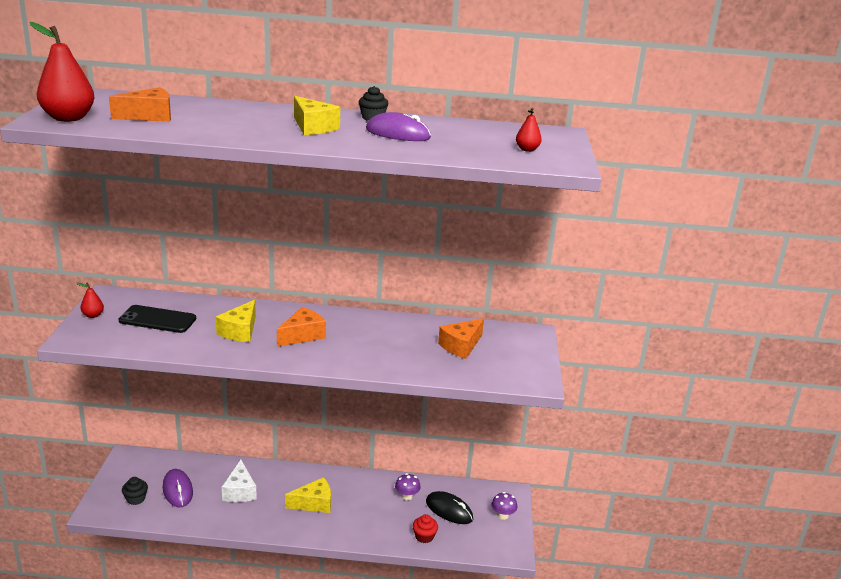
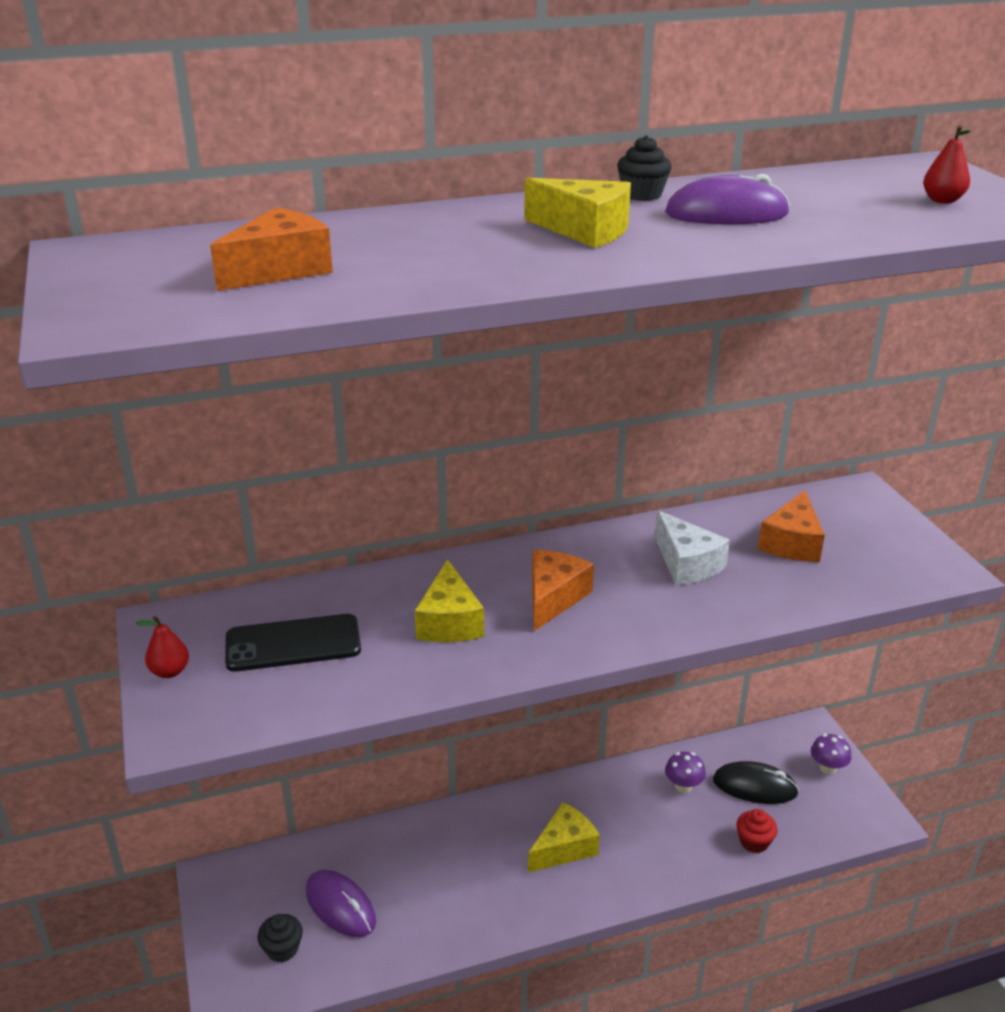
camera: 20 degrees left, 5 degrees up
red pear [30,22,94,122] -> none
white cheese [222,460,257,502] -> white cheese moved to [655,510,730,586]

